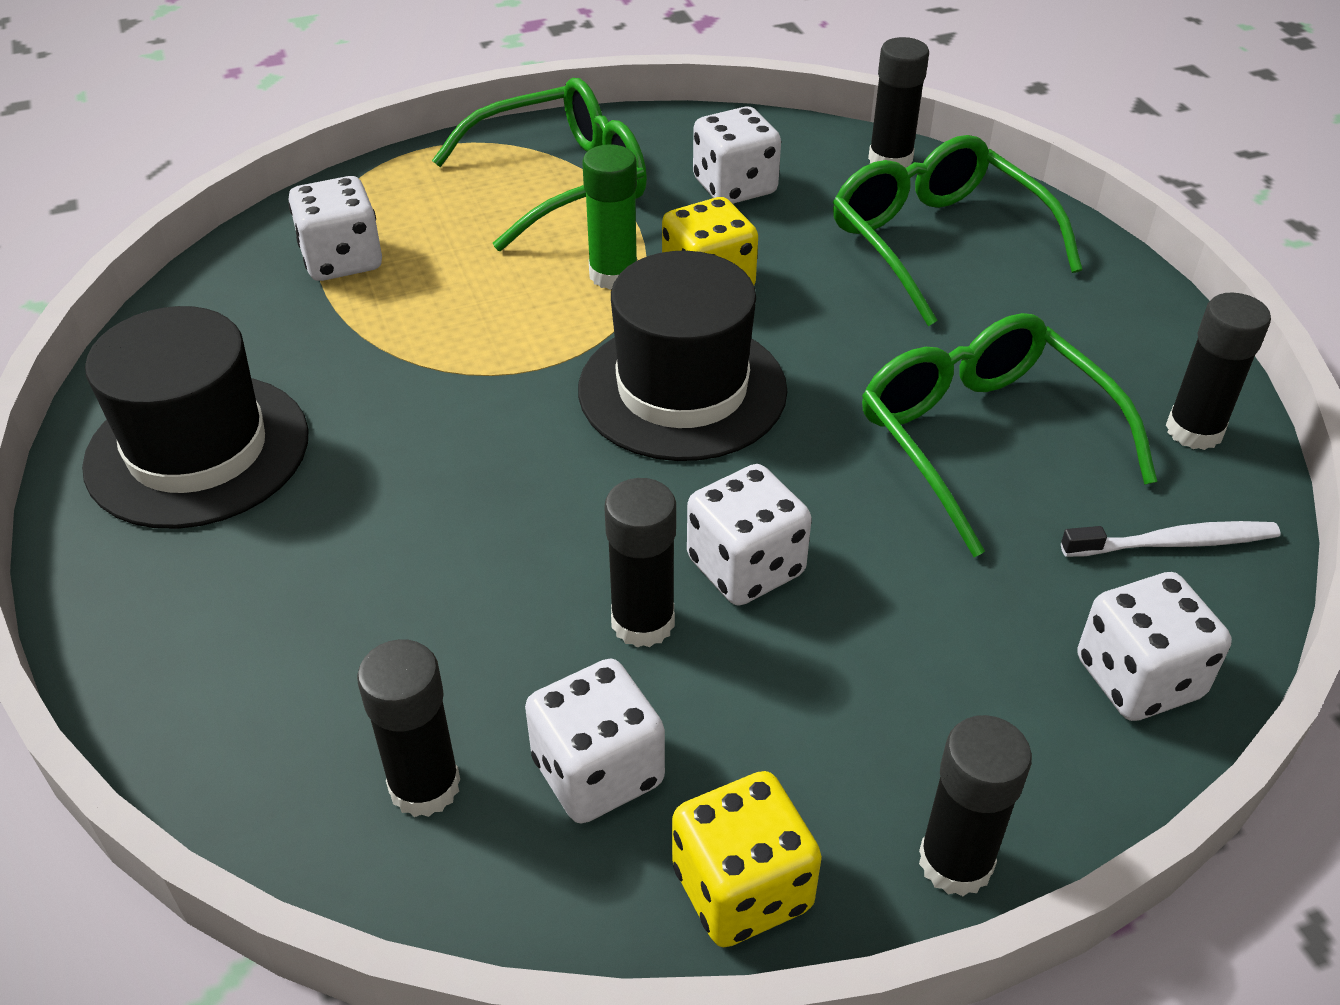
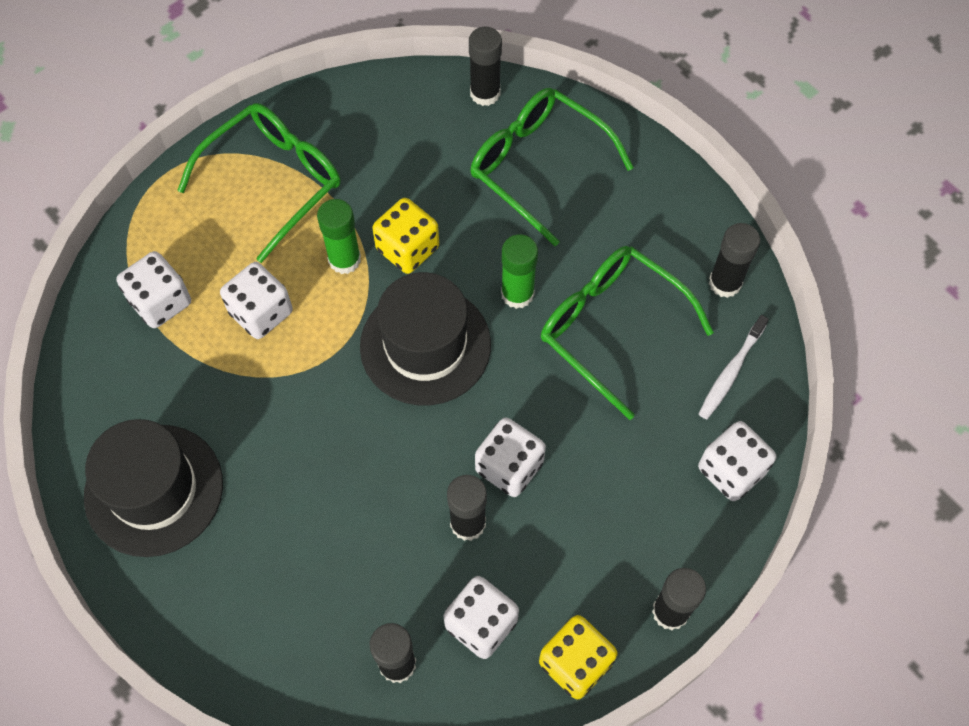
camera: 20 degrees left, 20 degrees up
white dice [693,106,781,204] -> white dice moved to [220,262,293,339]
white toothbrush [1061,521,1281,557] -> white toothbrush turned 150 degrees clockwise [699,315,769,419]
none -> green glue stick [501,234,538,309]

